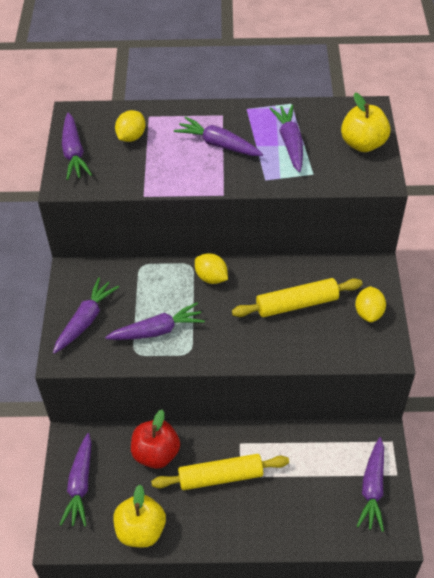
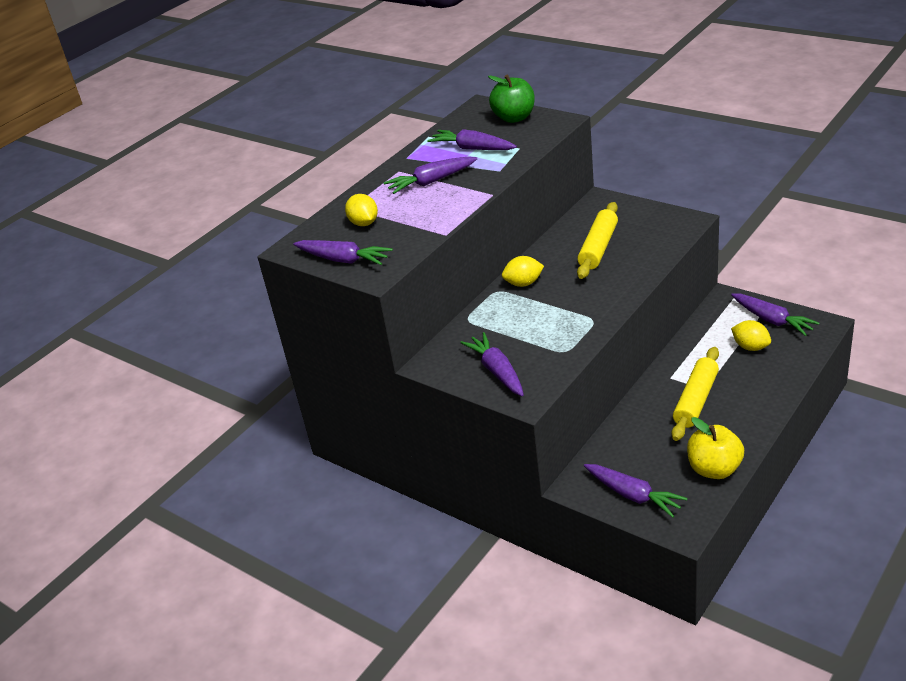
camera: 50 degrees left, 15 degrees down
purple carrot [105,303,205,340] -> none
red apple [131,410,180,469] -> none
yellow apple [341,93,390,152] -> green apple [488,74,535,123]
yellow lemon [355,286,386,322] -> yellow lemon moved to [731,320,771,351]

